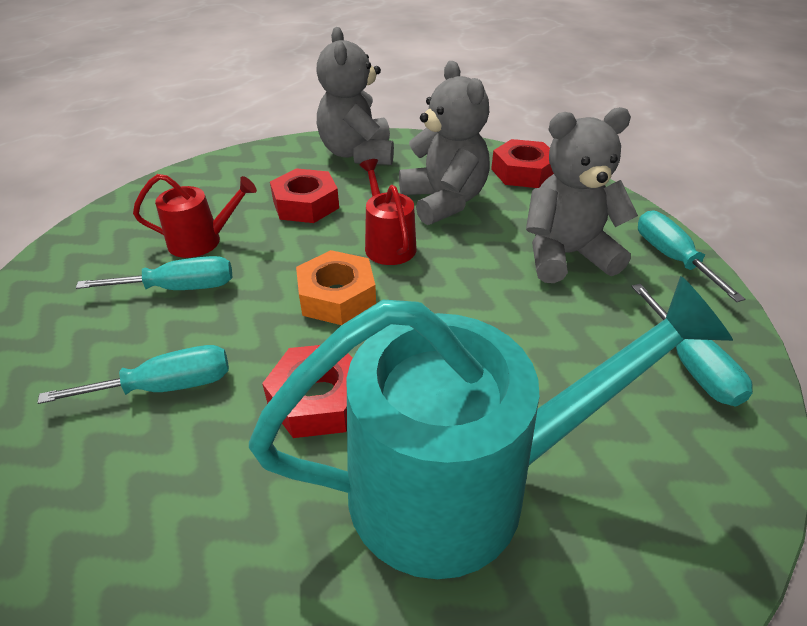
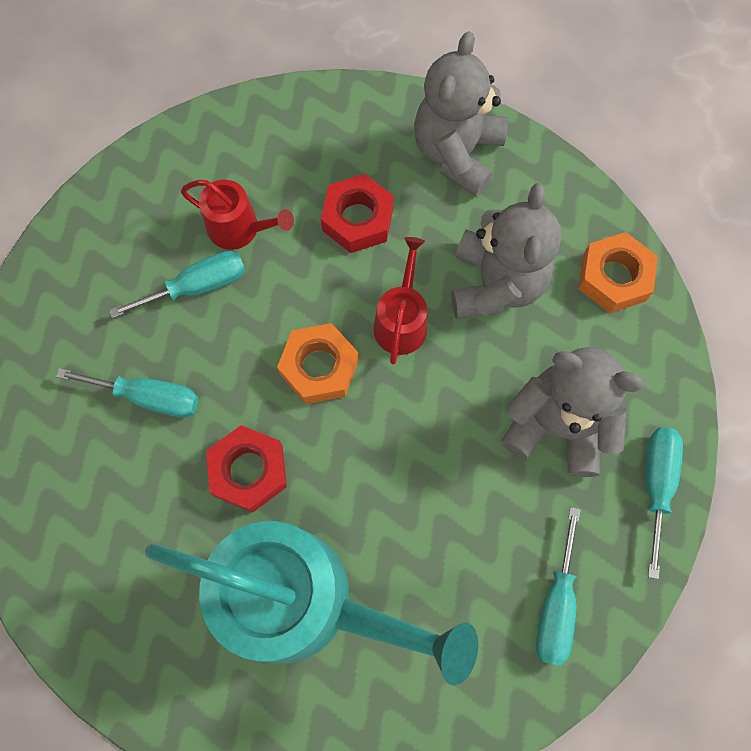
camera: 30 degrees right, 30 degrees up
turquoise screwdriver [76,256,232,290] -> turquoise screwdriver turned 45 degrees counterclockwise [109,251,245,318]
red nut [491,139,554,188] -> orange nut [578,232,658,313]

